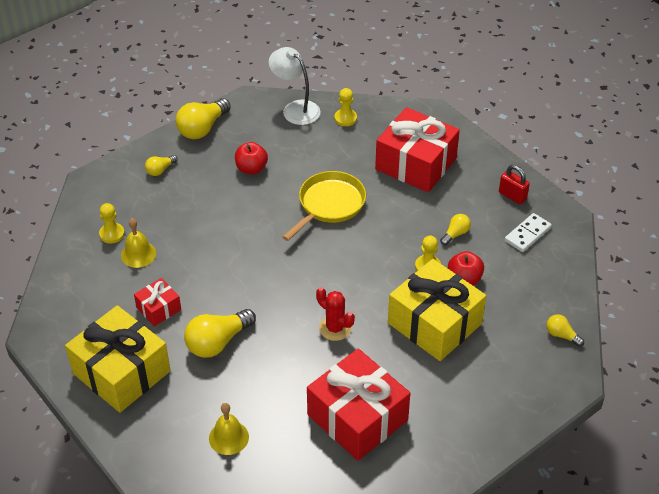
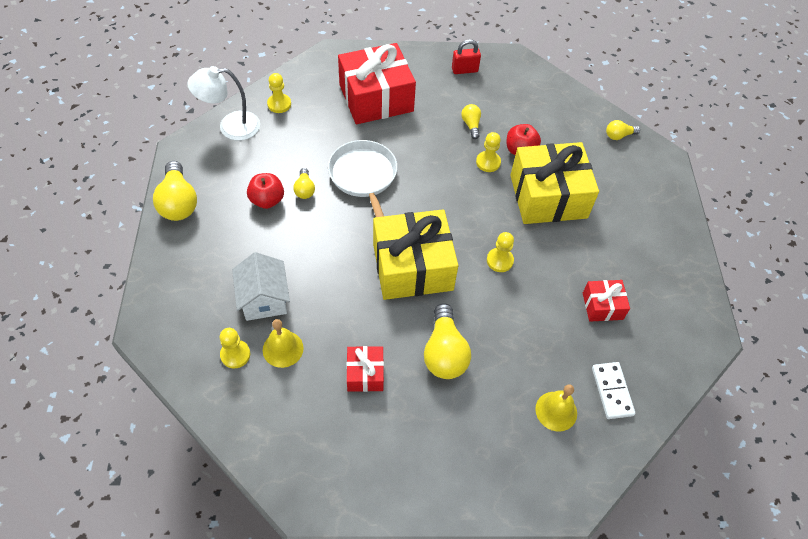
camera: 55 degrees left, 10 degrees up
yellow gift [65,305,171,413] -> yellow gift moved to [373,209,458,300]
yellow light bulb [145,155,178,176] -> yellow light bulb moved to [293,168,315,199]
yellow pan [282,171,366,241] -> white pan [328,140,397,217]
red gift [307,349,410,461] -> red gift [583,280,630,322], size x0.48
red cactus [316,287,355,341] -> yellow pawn [487,232,514,272]
white domino [505,213,552,252] -> white domino moved to [592,362,635,419]
none -> white house [232,252,290,321]

